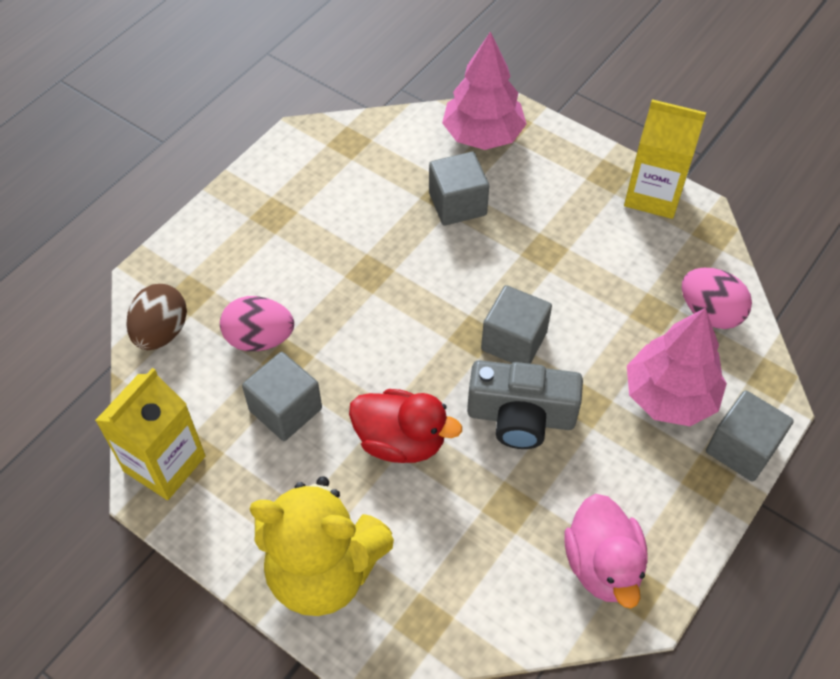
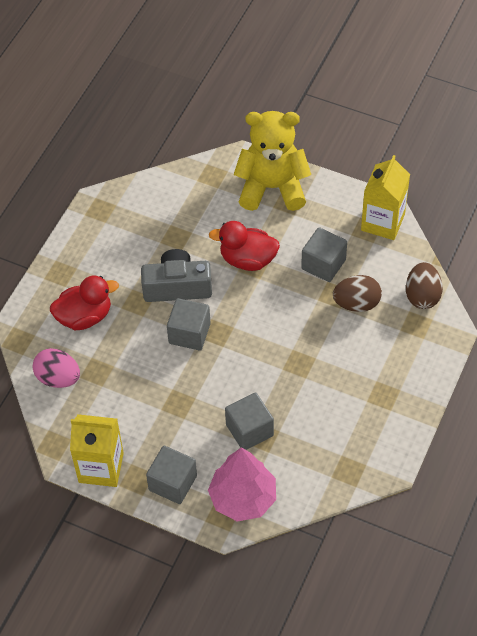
camera: 170 degrees right, 0 degrees up
pink egg [220,296,294,351] -> brown egg [333,275,382,312]
pink duck [564,494,647,608] -> none
pink tree [627,308,727,426] -> red duck [50,275,119,330]
grey cube [706,390,794,481] -> grey cube moved to [146,446,197,504]

